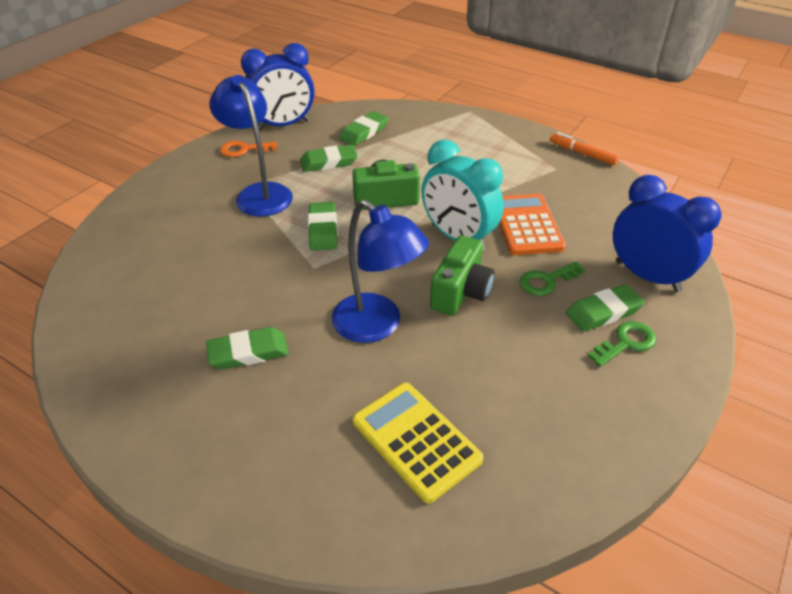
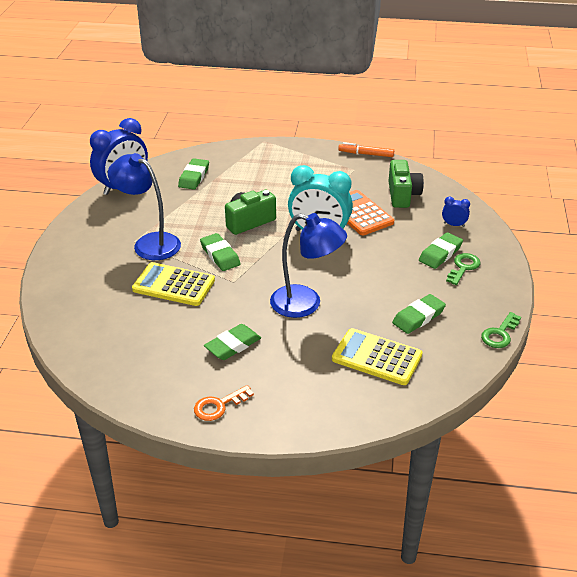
camera: 25 degrees left, 5 degrees down
orange key [220,141,278,157] -> orange key moved to [194,385,254,421]
green eraser [300,145,358,172] -> green eraser moved to [392,294,446,334]
green camera [430,235,495,316] -> green camera moved to [388,160,424,208]
green key [519,261,585,296] -> green key moved to [481,312,521,348]
blue clock [613,175,722,292] -> blue clock [442,197,470,227], size x0.43
none -> yellow calculator [132,262,215,306]

